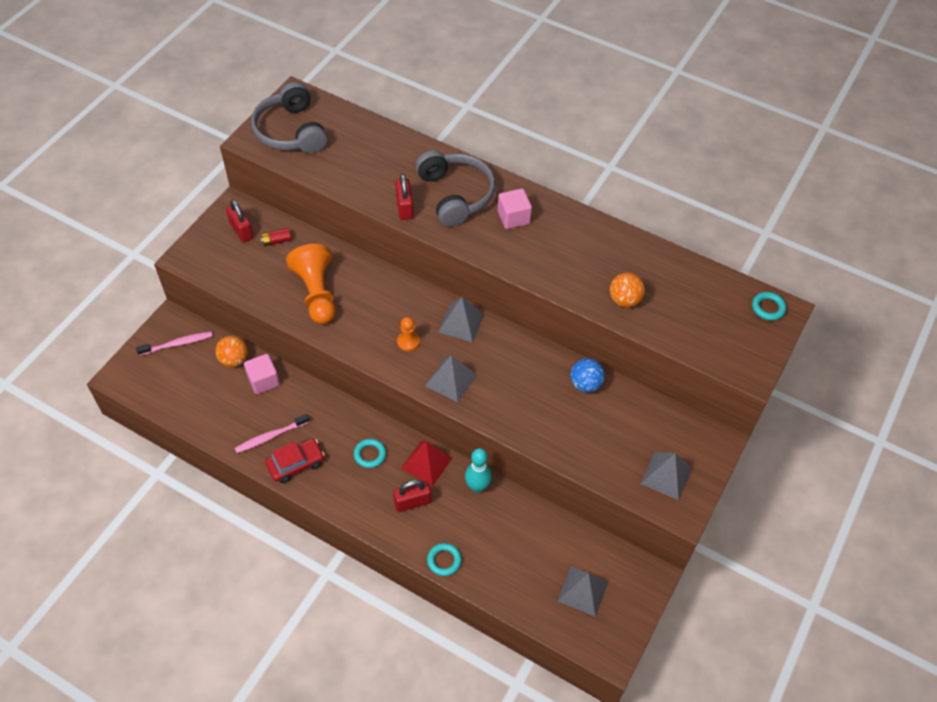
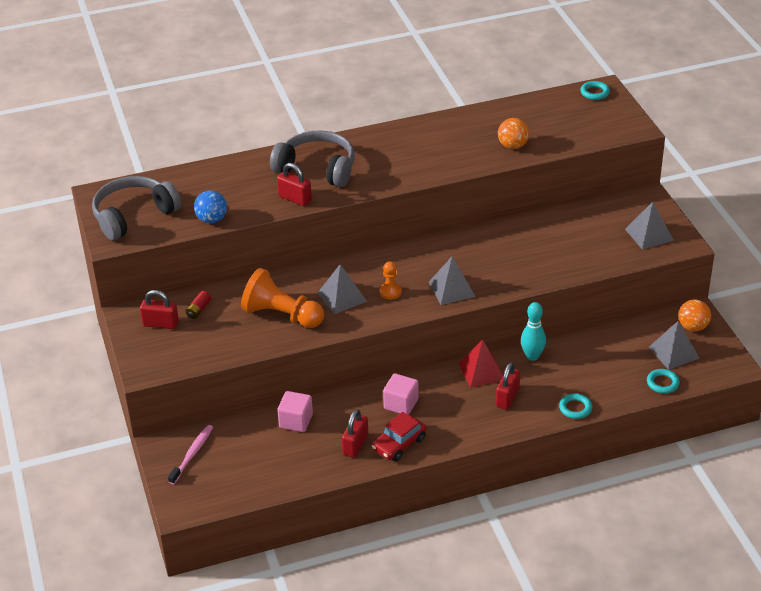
camera: 45 degrees left, 15 degrees down
orange ball [215,336,248,367] -> orange ball moved to [678,299,711,332]
pink toothbrush [235,414,310,453] -> red padlock [342,409,369,458]
grey headphones [251,82,328,153] -> grey headphones turned 120 degrees clockwise [92,176,181,240]
red car [265,439,325,483] -> red car turned 150 degrees counterclockwise [372,412,426,461]
turquoise ring [354,439,386,468] -> turquoise ring moved to [647,369,680,394]
grey pyramid [438,297,484,342] -> grey pyramid moved to [317,264,367,314]
pink cube [498,188,532,229] -> pink cube moved to [383,373,419,415]
blue ball [570,358,605,393] -> blue ball moved to [194,191,227,223]

